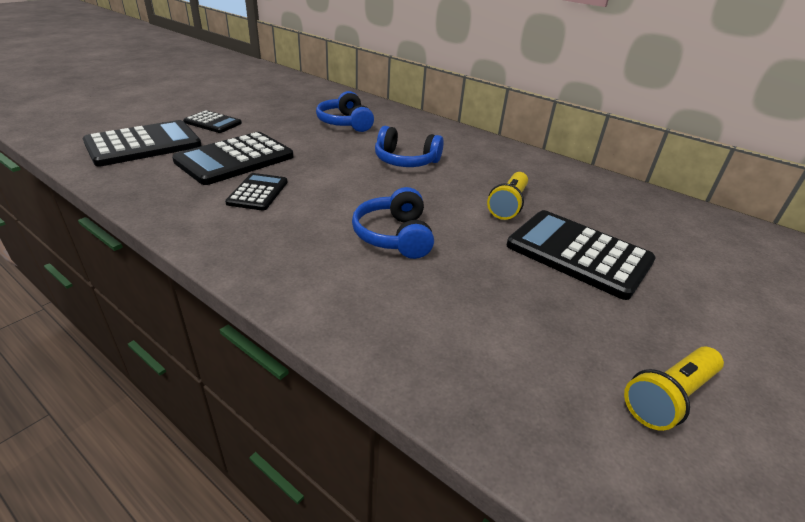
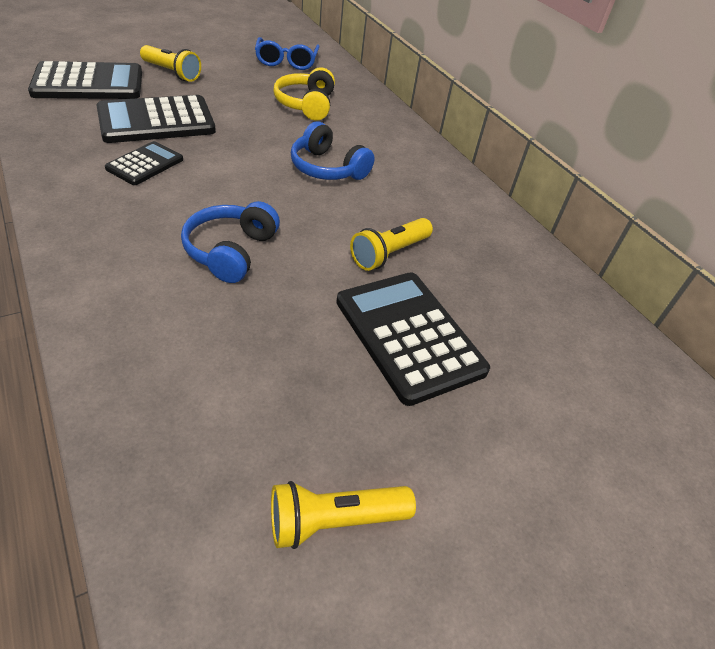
camera: 20 degrees right, 10 degrees up
black calculator [183,110,242,133] -> yellow flashlight [140,45,201,82]
blue headphones [316,91,374,132] -> yellow headphones [273,67,335,121]
none -> blue glasses [255,37,320,70]

